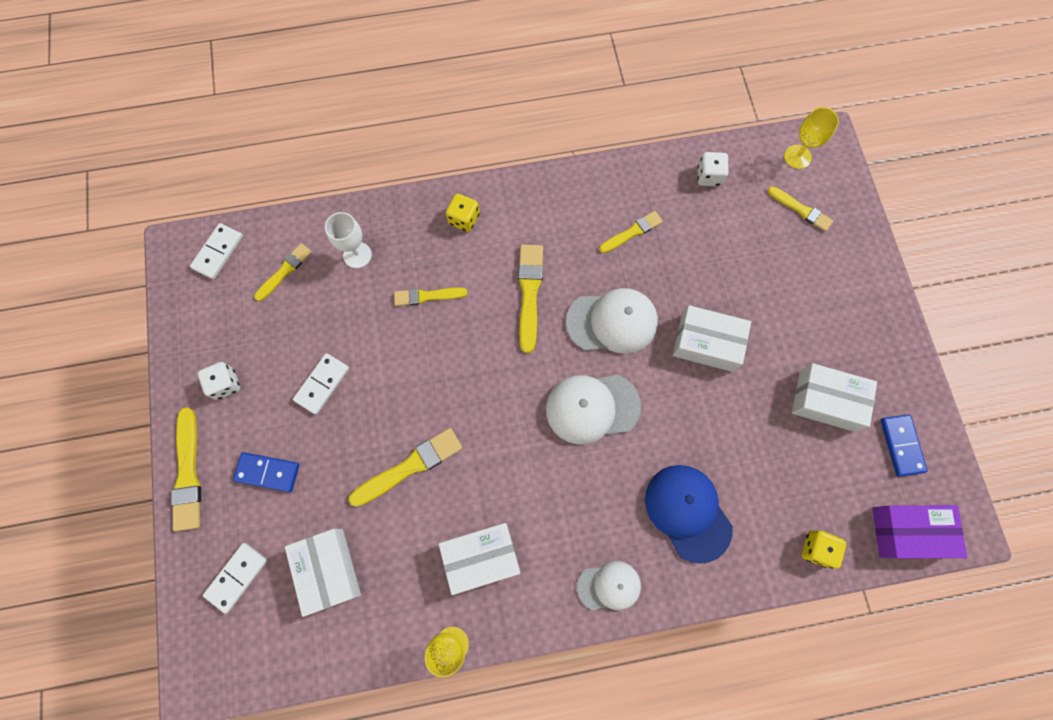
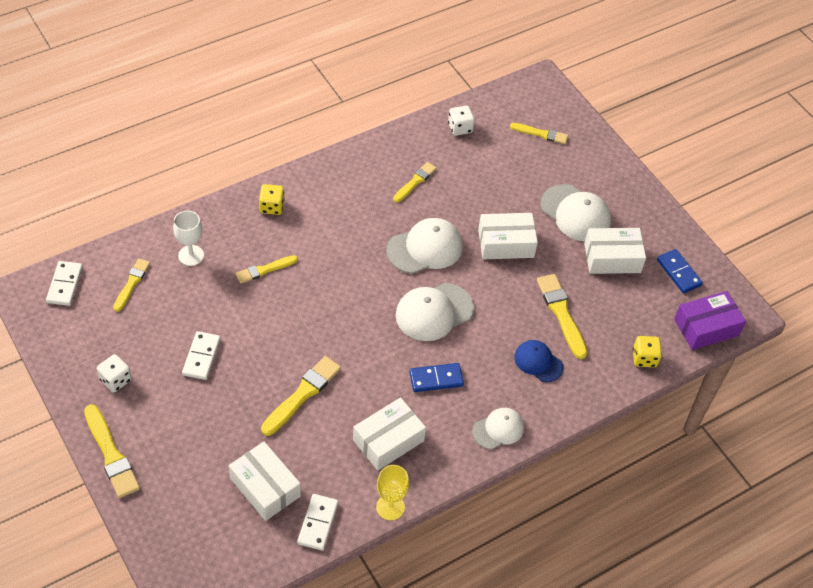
camera: 25 degrees left, 20 degrees down
white domino [203,543,267,614] -> white domino moved to [297,494,338,550]
blue domino [233,452,299,492] -> blue domino moved to [409,363,464,392]
yellow brush [518,245,543,353] -> yellow brush moved to [537,274,587,359]
blue cap [645,465,733,564] -> blue cap [514,340,564,382], size x0.63
yellow goblet [784,107,839,169] -> none
none -> white cap [540,184,611,241]

